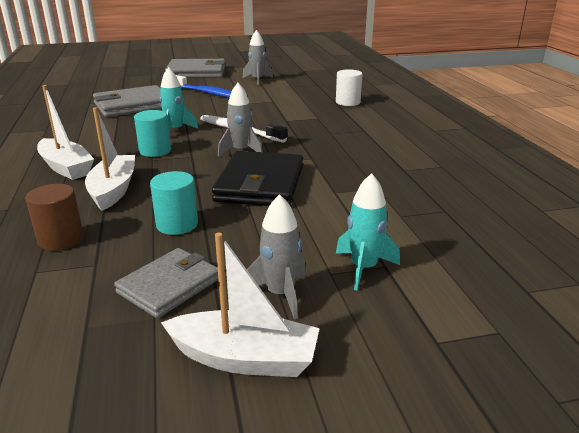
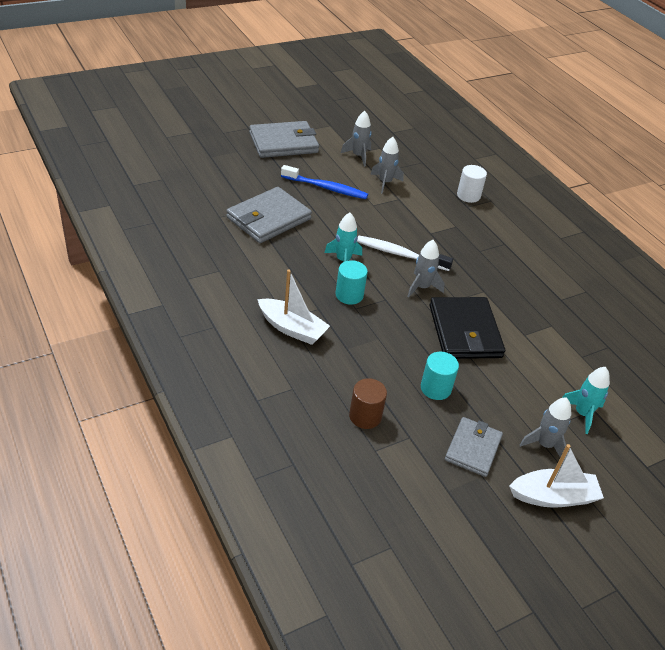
camera: 20 degrees left, 15 degrees up
white boat [85,107,135,211] -> none
none -> grey rocket [371,137,404,194]

